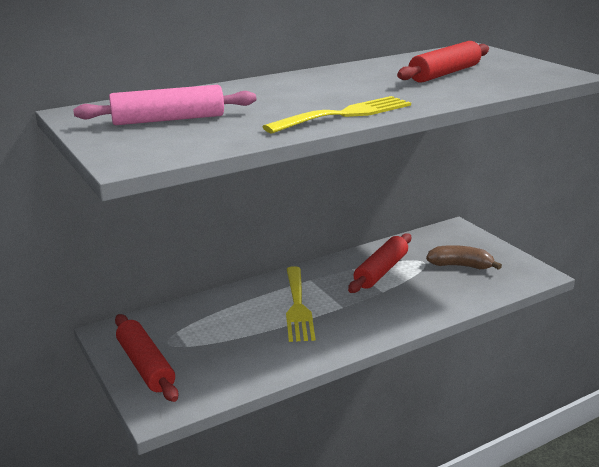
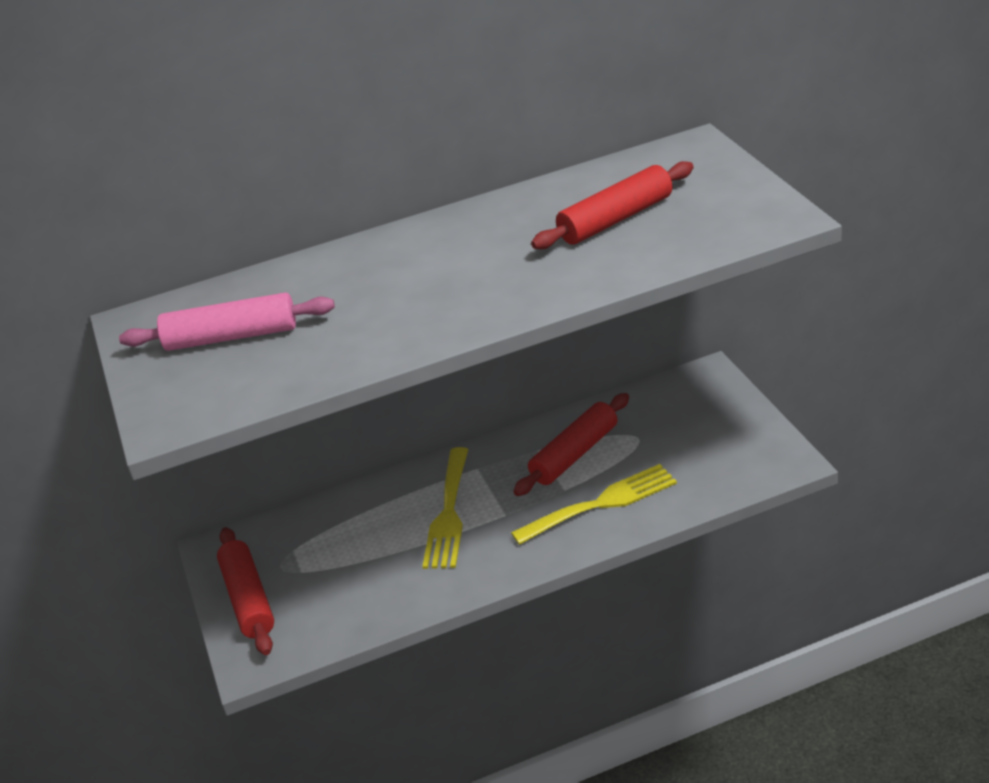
camera: 15 degrees right, 10 degrees up
yellow fork [262,96,411,133] -> yellow fork moved to [511,464,677,545]
brown banana [426,245,502,270] -> none

